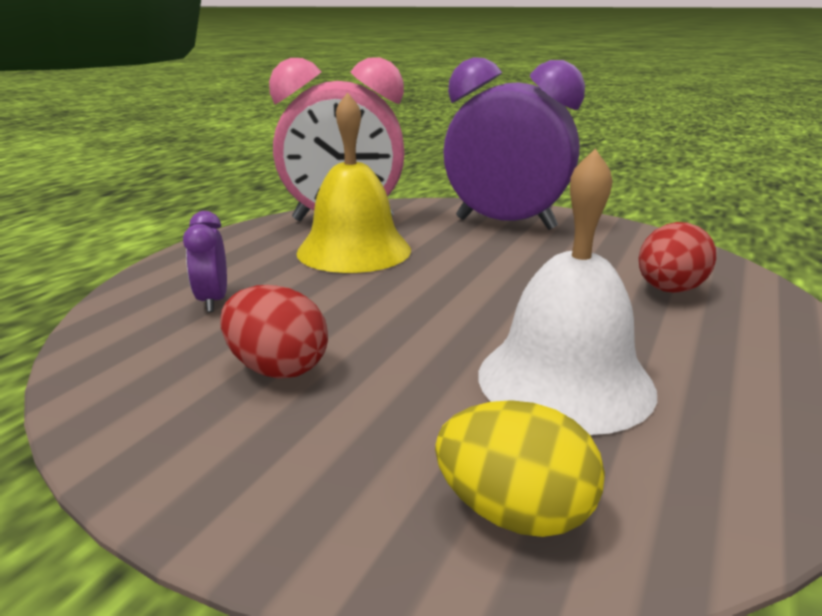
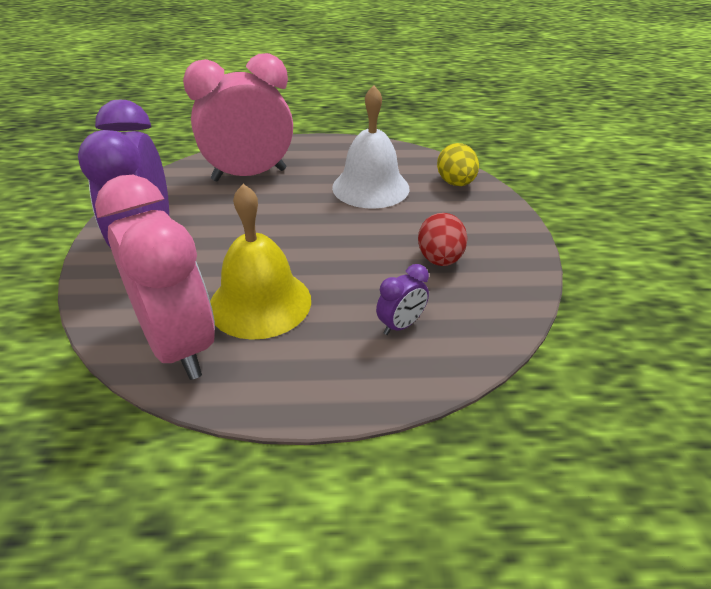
camera: 120 degrees left, 15 degrees up
red egg [639,222,716,293] -> pink clock [183,53,293,181]

